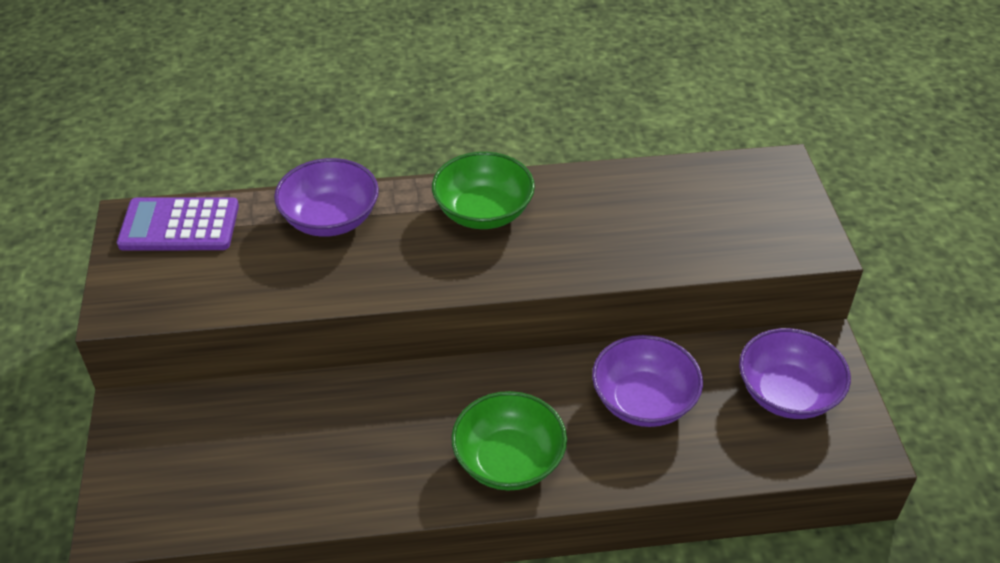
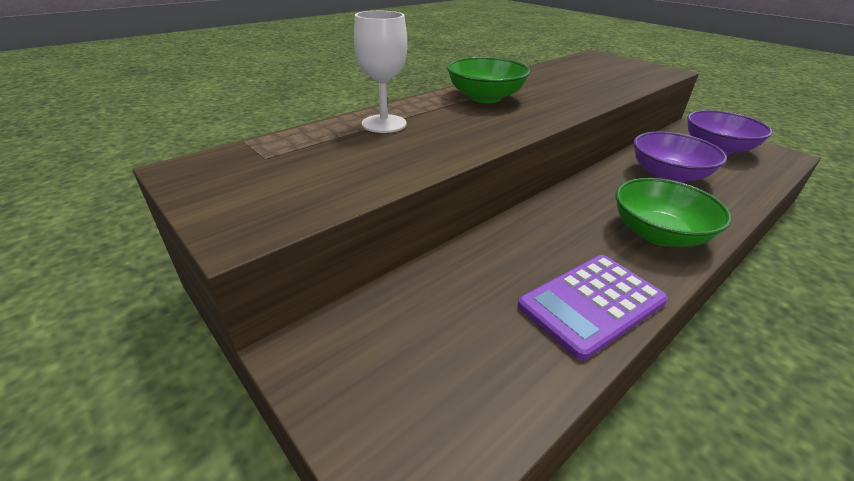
camera: 35 degrees left, 10 degrees down
purple calculator [117,197,239,250] -> purple calculator moved to [517,255,668,360]
purple bowl [274,158,379,237] -> white goblet [354,11,407,133]

